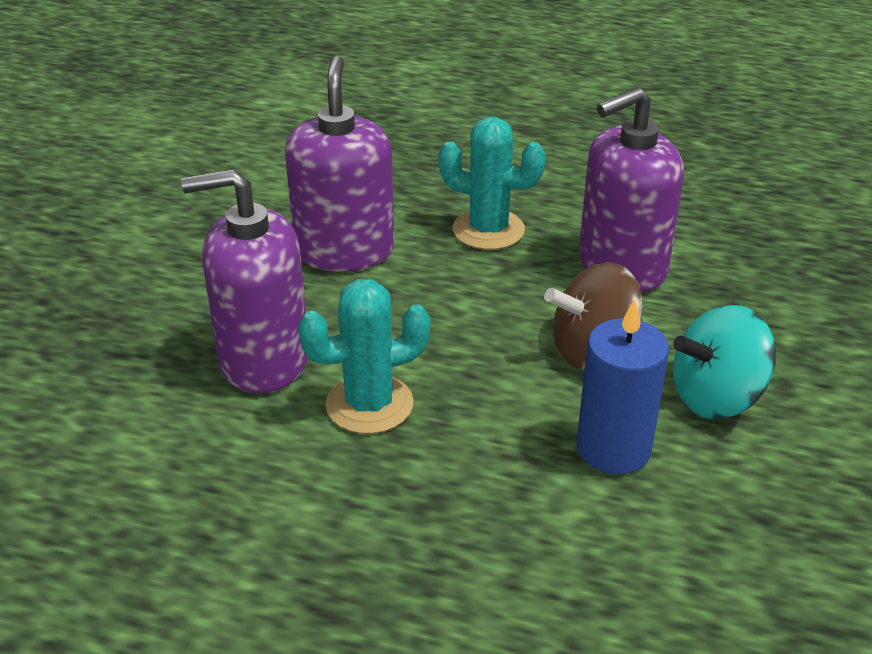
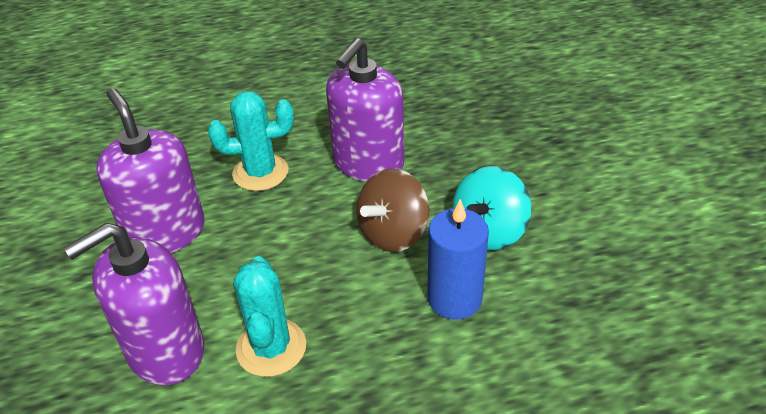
camera: 30 degrees left, 5 degrees up
turquoise cactus [298,279,430,434] -> turquoise cactus turned 45 degrees counterclockwise [233,256,306,377]

